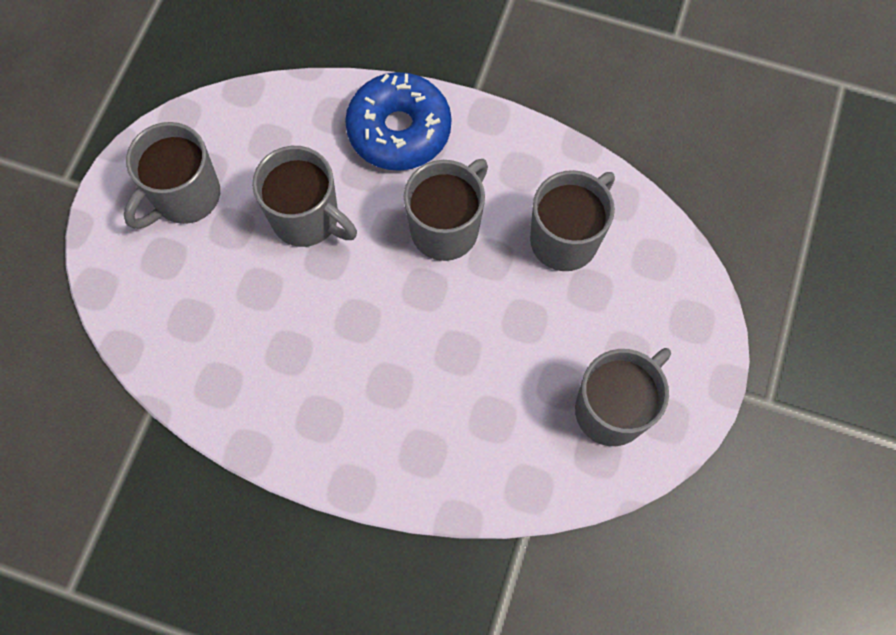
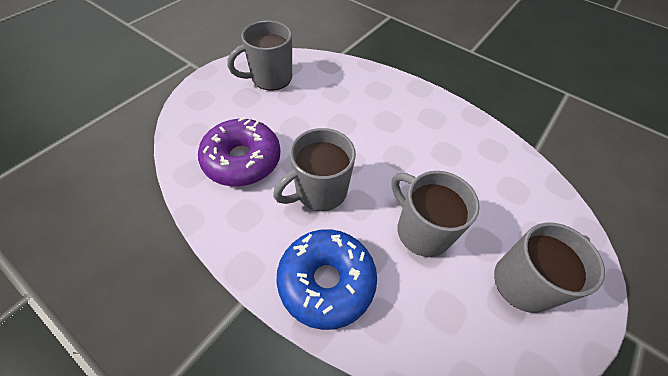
camera: 165 degrees left, 15 degrees down
grey mug [530,170,615,271] -> purple donut [198,117,281,186]

